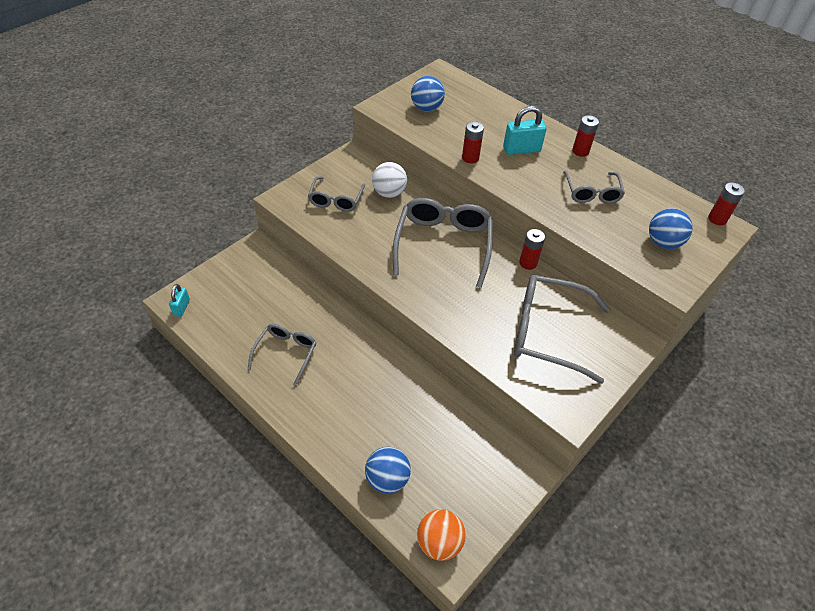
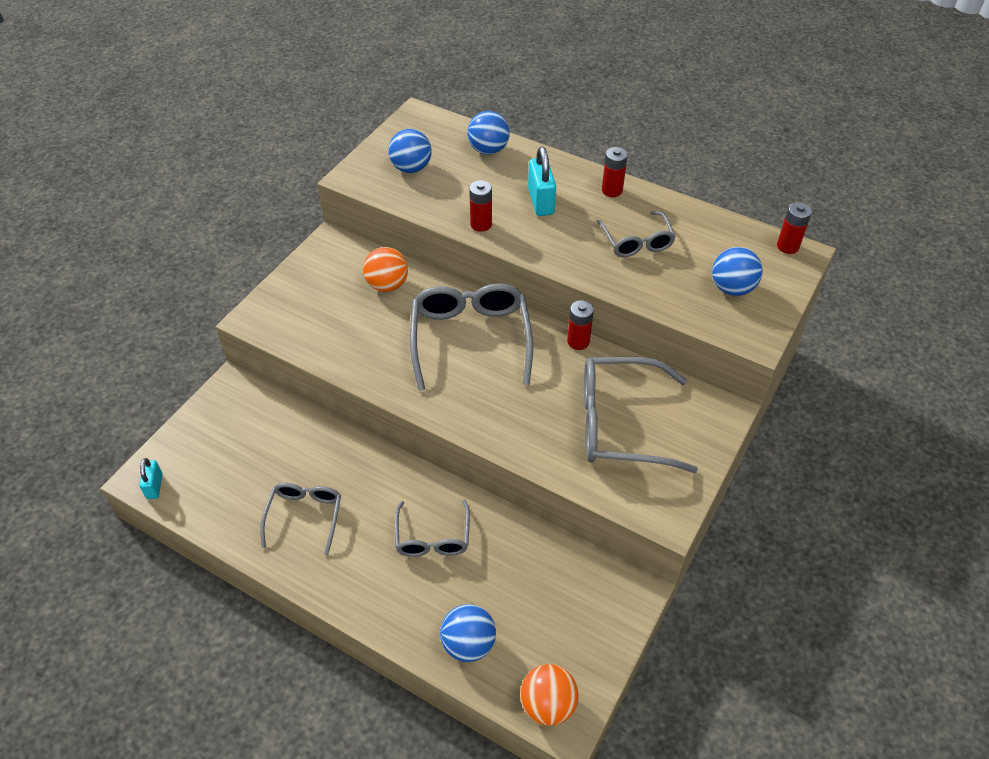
camera: 10 degrees left, 0 degrees up
grey glasses [308,176,365,212] -> grey glasses moved to [394,499,470,557]
white ball [372,162,407,198] -> orange ball [363,247,408,292]
turquoise padlock [503,106,547,155] -> turquoise padlock turned 75 degrees counterclockwise [528,147,556,216]
none -> blue ball [467,111,510,155]

